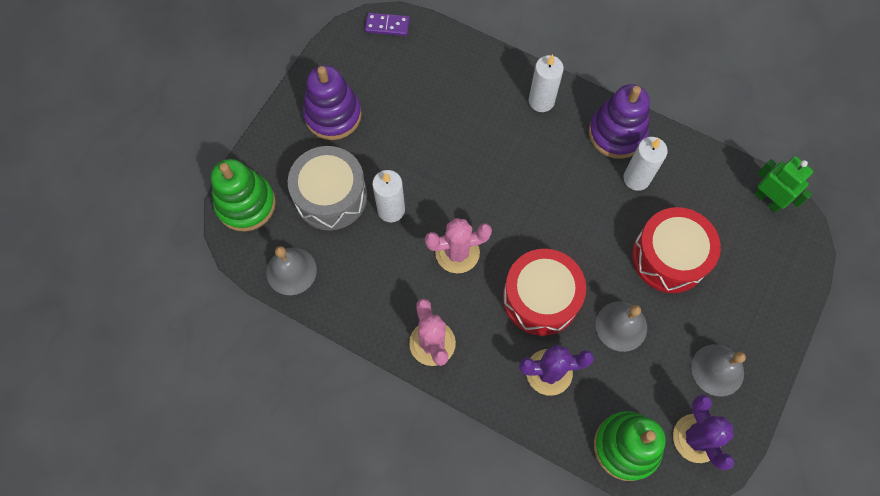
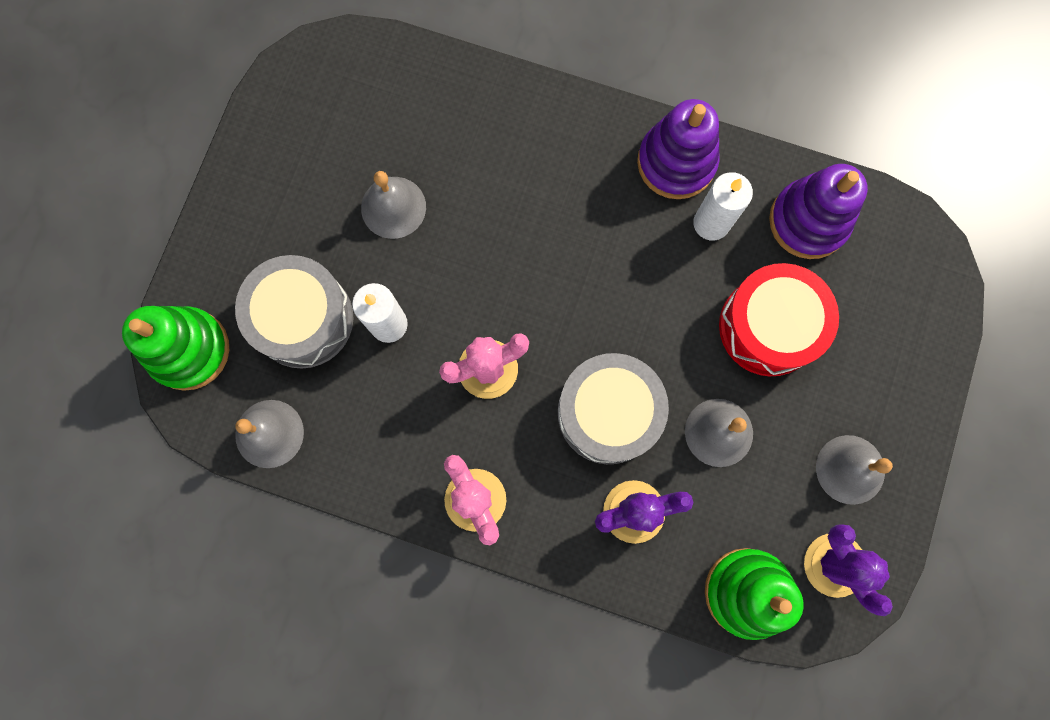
camera: 10 degrees left, 10 degrees up
purple stacking toy [303,65,362,140] -> purple stacking toy moved to [769,164,868,259]
purple domino [365,13,410,36] -> none
red drum [503,249,586,336] -> grey drum [558,353,669,464]
white candle [529,54,564,112] -> none
green robot [754,156,813,213] -> none
none -> grey bell [361,171,426,239]

